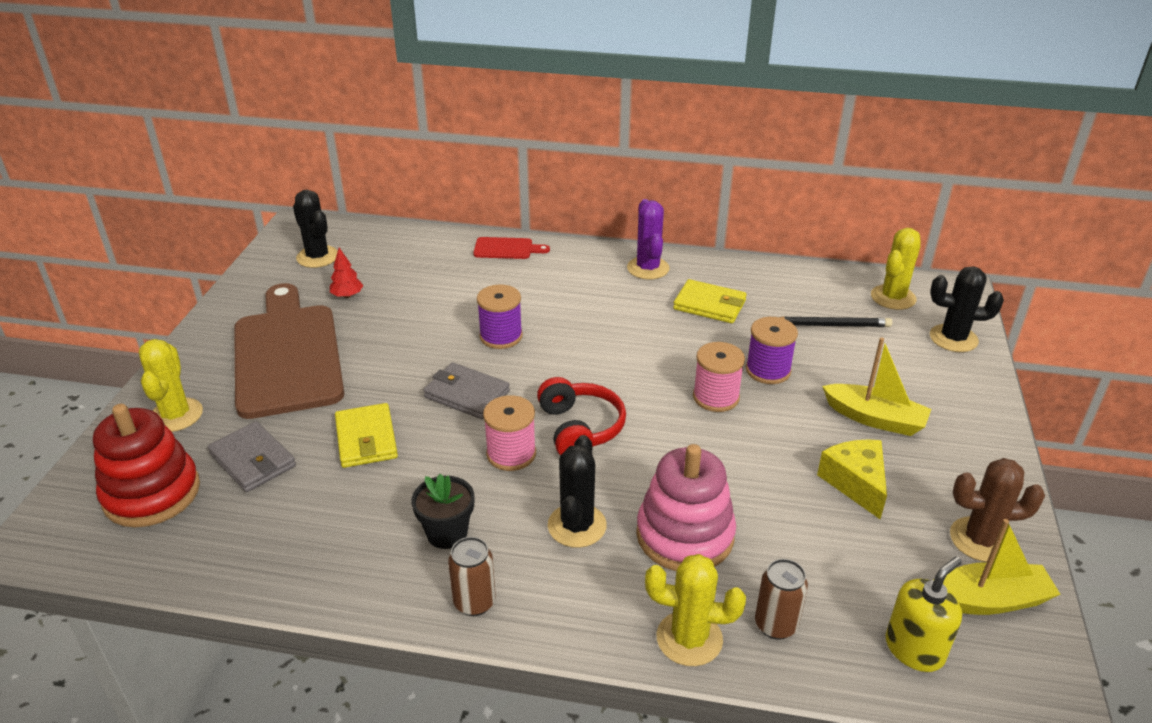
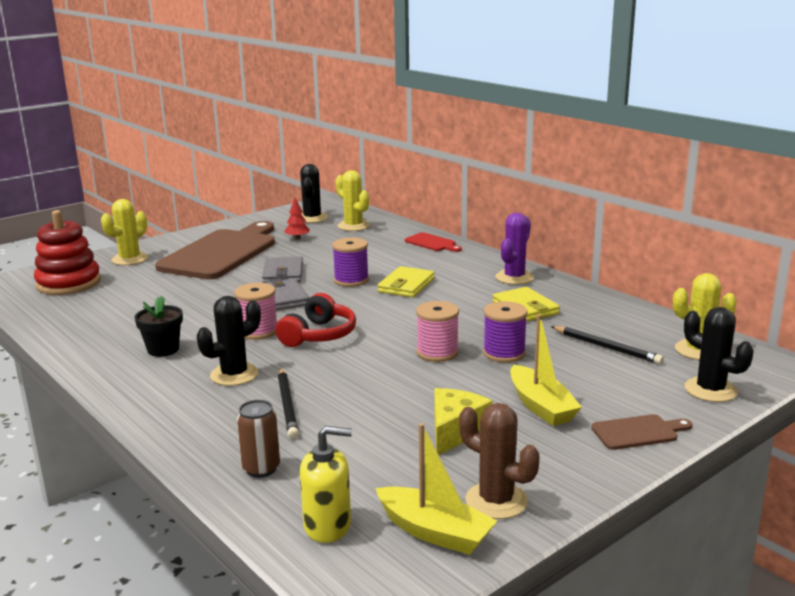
camera: 40 degrees right, 15 degrees down
grey wallet [208,421,296,492] -> grey wallet moved to [262,256,303,283]
yellow wallet [335,403,398,468] -> yellow wallet moved to [378,266,434,297]
brown can [448,537,496,616] -> none
pink stacking toy [636,444,736,571] -> black pencil [278,368,299,439]
yellow cactus [645,554,746,666] -> yellow cactus moved to [335,170,370,231]
none -> brown cutting board [591,414,693,450]

